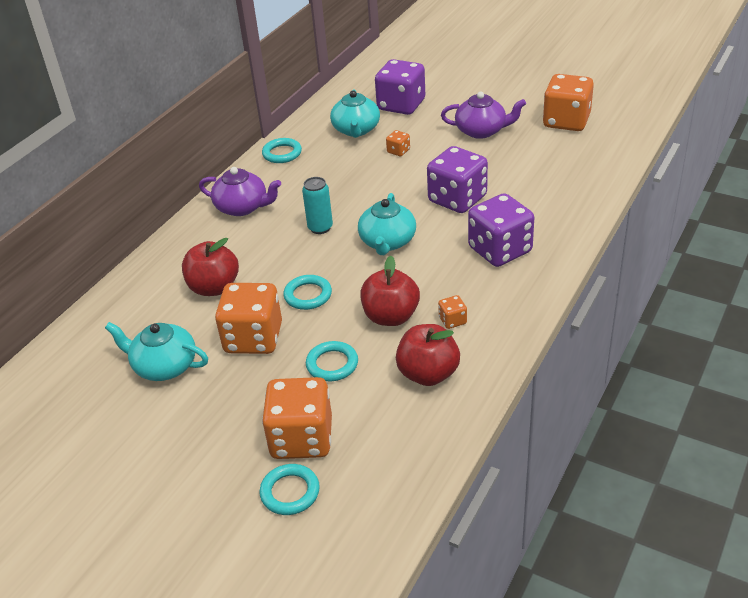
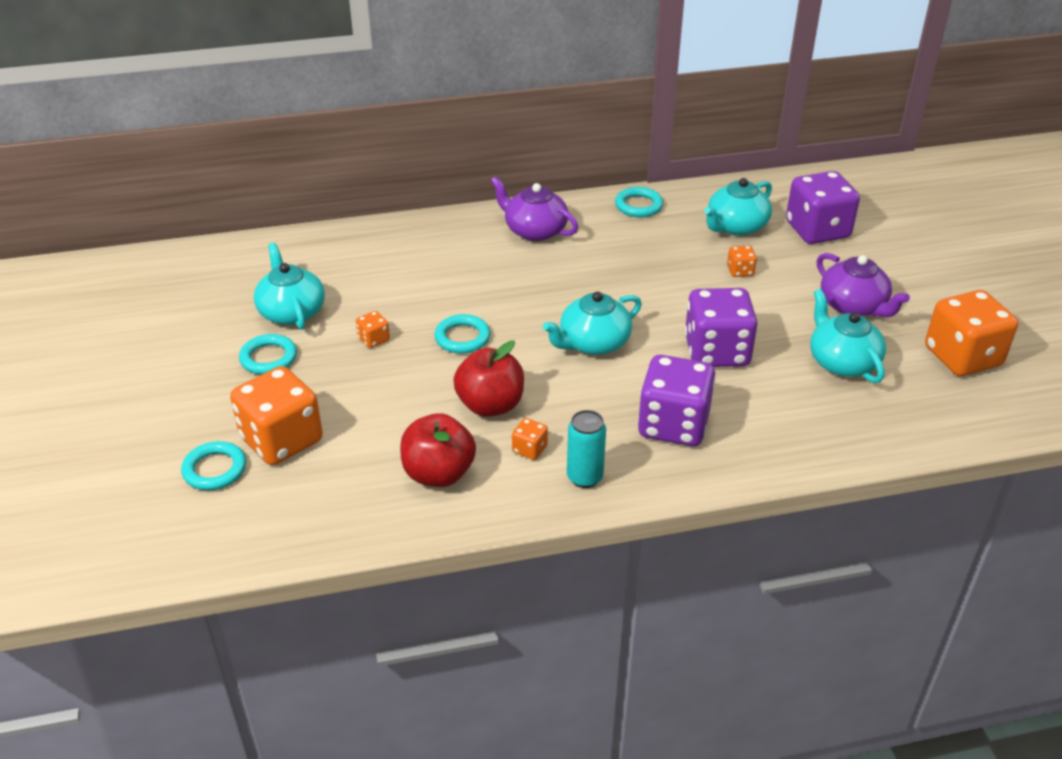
camera: 45 degrees right, 0 degrees up
red apple [182,238,239,296] -> none
purple teapot [199,167,281,216] -> purple teapot turned 150 degrees clockwise [491,176,578,241]
orange dice [215,283,282,354] -> orange dice [356,311,390,348], size x0.43
turquoise can [302,177,333,234] -> turquoise can moved to [567,410,606,488]
turquoise ring [306,341,358,381] -> turquoise ring moved to [239,334,297,374]
none -> turquoise teapot [810,289,886,383]

